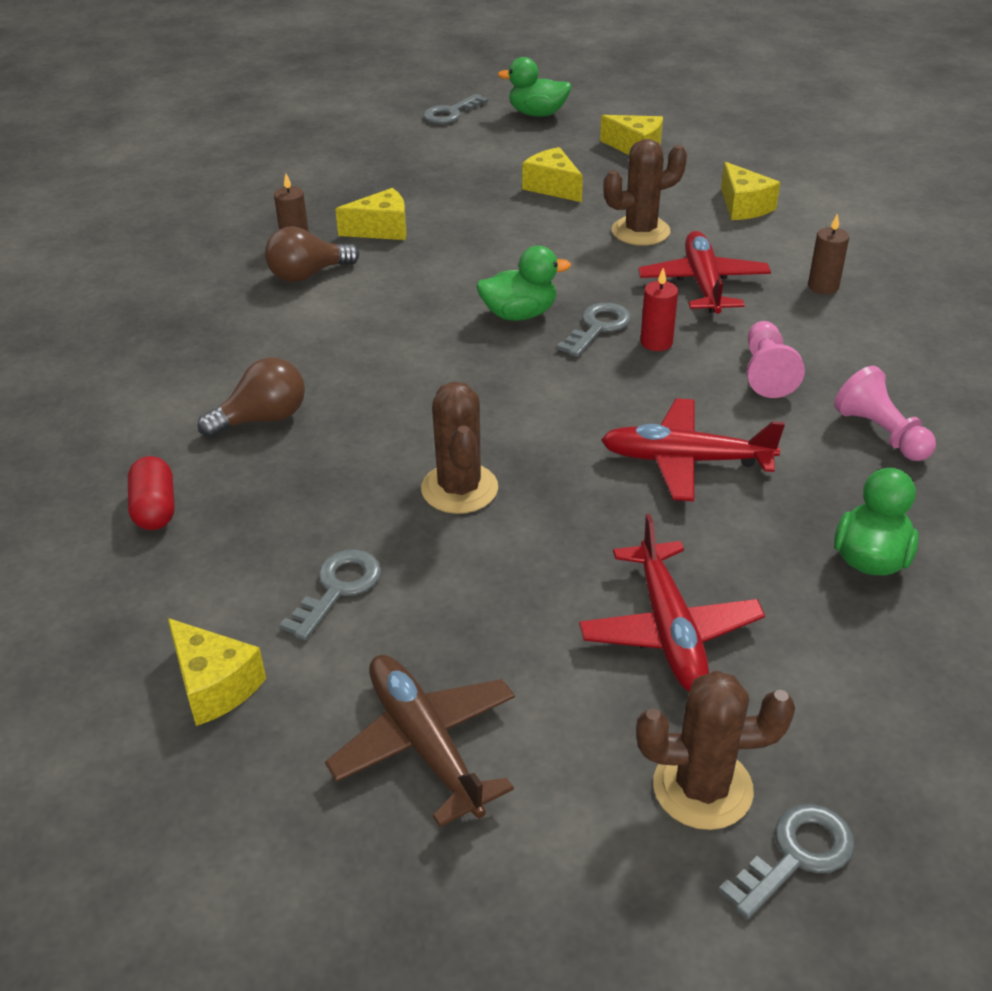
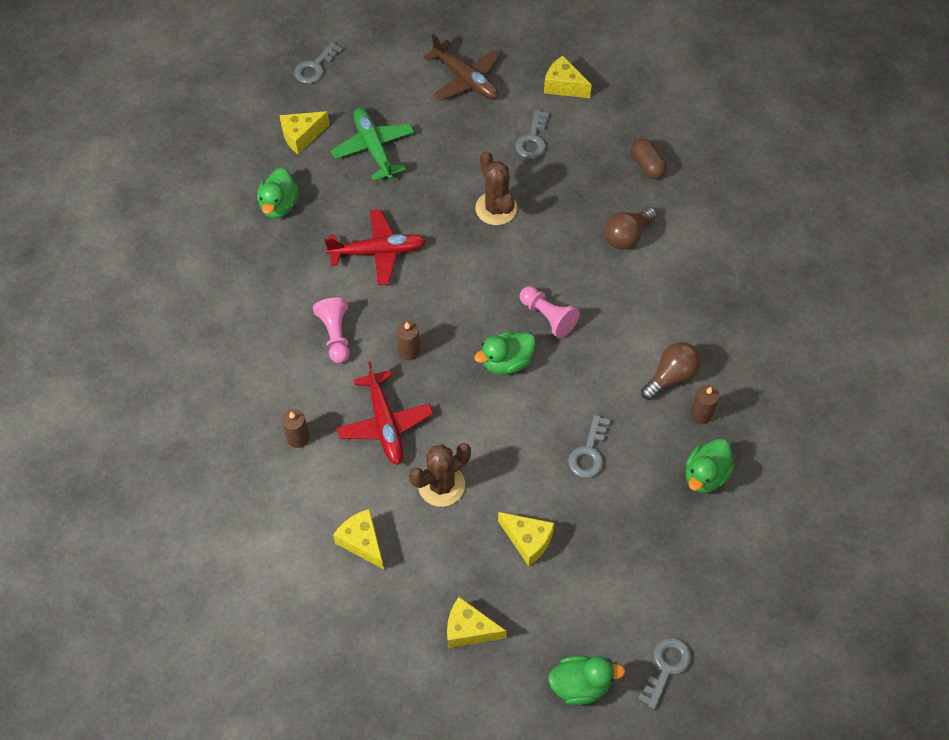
camera: 165 degrees right, 20 degrees up
red capsule [128,456,175,530] -> brown capsule [631,138,667,179]
yellow cheese [335,188,407,240] -> yellow cheese moved to [280,111,330,154]
grey key [557,303,631,357] -> grey key moved to [568,415,610,478]
red plane [579,514,765,692] -> green plane [331,108,414,181]
brown cactus [636,670,795,830] -> none
red candle [640,267,678,351] -> brown candle [396,321,420,360]
pink pawn [834,366,936,461] -> pink pawn moved to [520,286,580,338]
none -> green duck [685,439,734,493]

